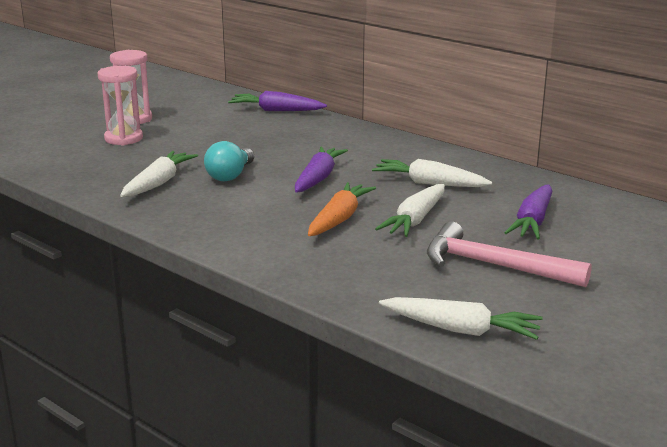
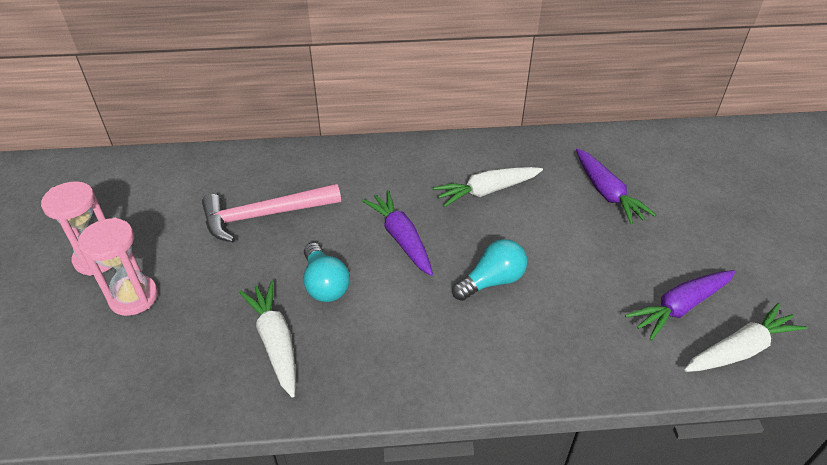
camera: 45 degrees left, 20 degrees up
purple carrot [228,91,327,111] -> purple carrot moved to [625,270,735,341]
orange carrot [308,182,376,236] -> turquoise light bulb [452,239,527,301]
white carrot [375,184,445,237] -> none
pink hammer [427,221,592,287] -> pink hammer moved to [202,184,341,243]

